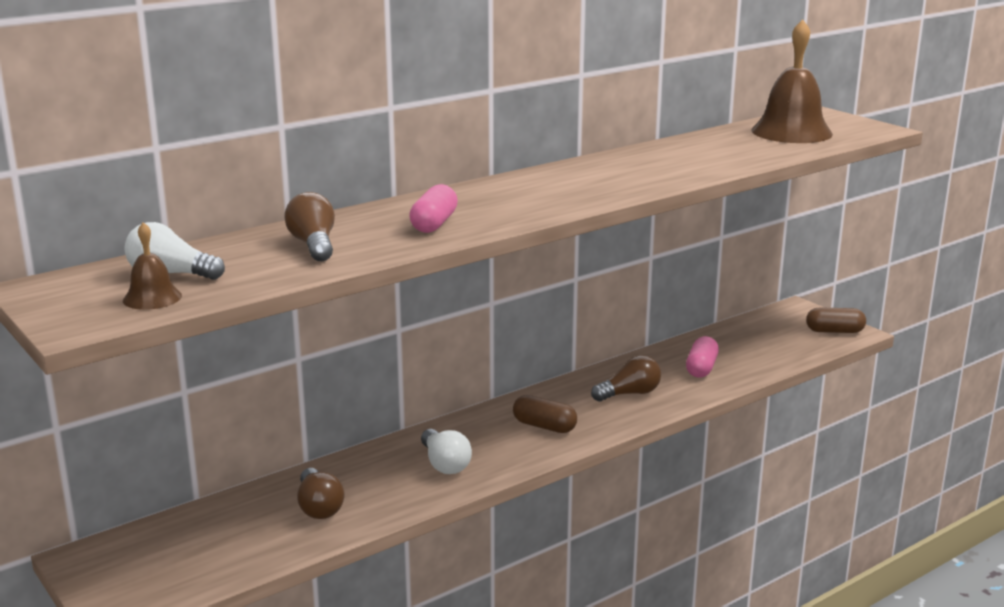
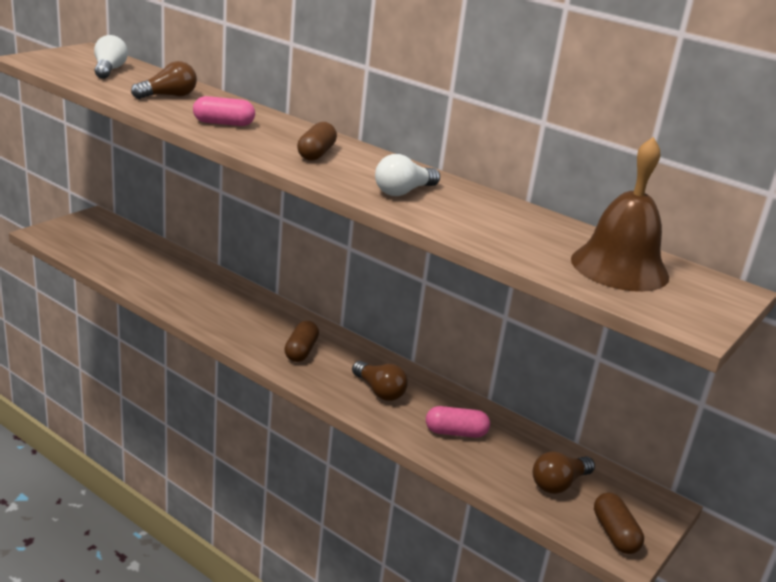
camera: 70 degrees right, 5 degrees up
brown bell [123,222,182,310] -> none
brown light bulb [297,468,344,519] -> brown light bulb moved to [533,451,595,494]
white light bulb [421,429,472,474] -> white light bulb moved to [375,154,440,196]
none -> brown capsule [297,122,337,161]

